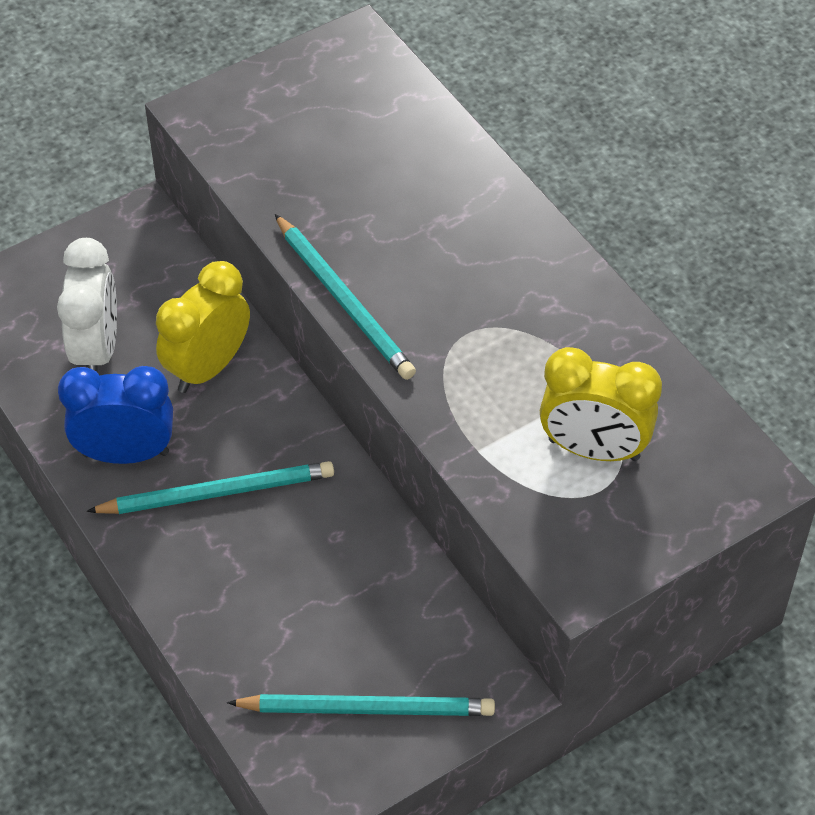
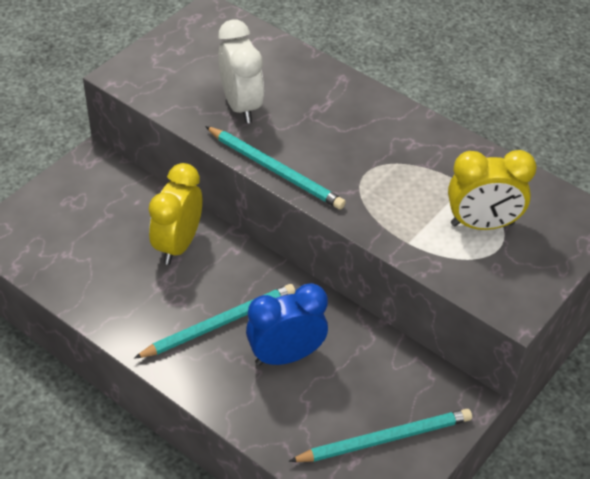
camera: 20 degrees left, 5 degrees down
white clock [57,238,117,372] -> white clock moved to [218,20,264,123]
blue clock [58,366,173,464] -> blue clock moved to [246,283,328,366]

